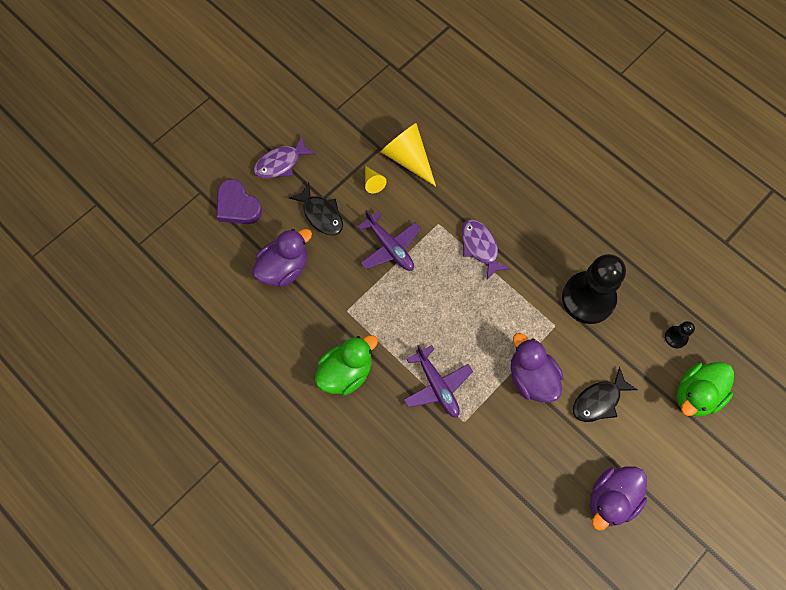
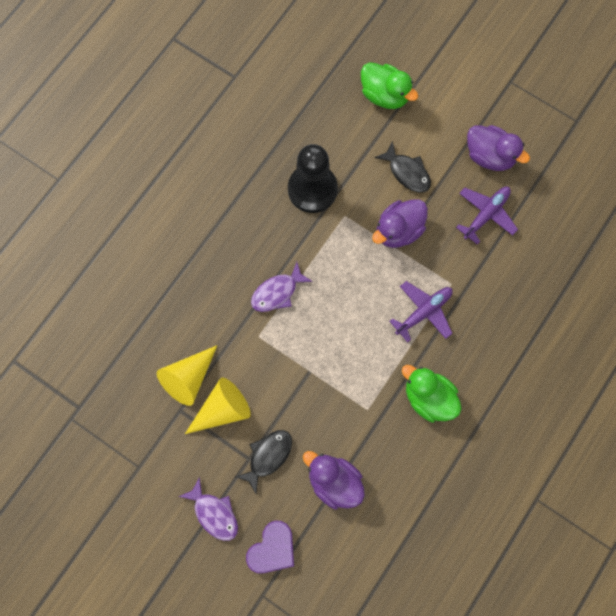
camera: 100 degrees left, 5 degrees up
purple plane [357,210,421,271] -> purple plane moved to [456,187,518,245]
yellow cone [365,166,387,193] -> yellow cone [185,378,251,434], size x2.03
black pawn [665,321,695,349] -> none

